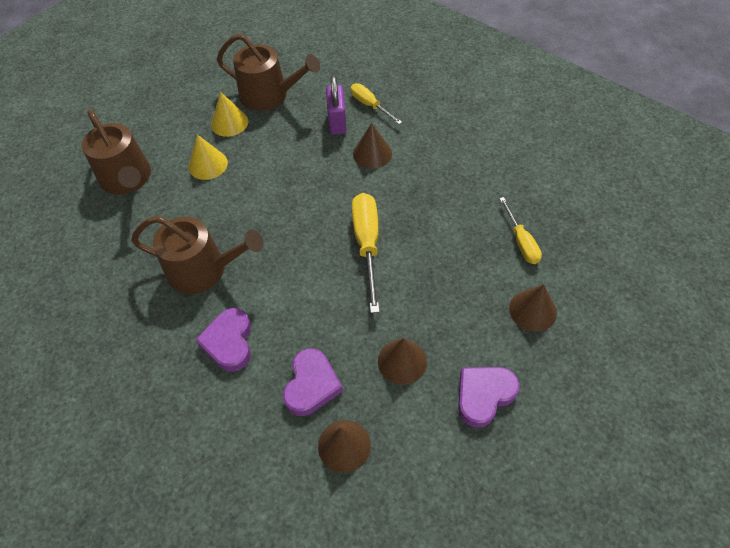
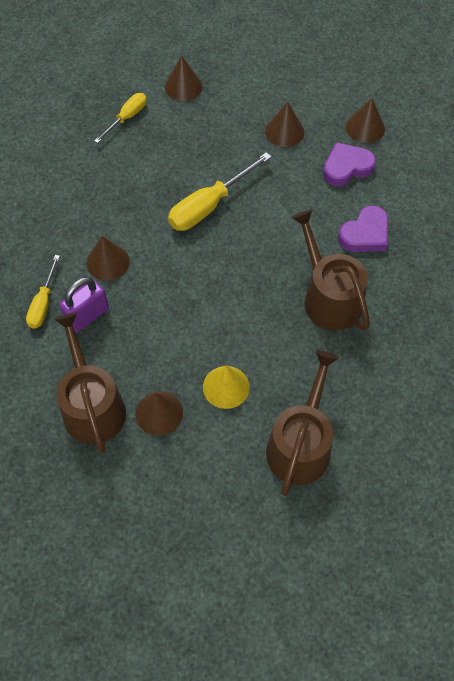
camera: 130 degrees left, 5 degrees up
yellow cone [211,92,248,137] -> brown cone [136,392,183,436]
purple heart [458,367,520,428] -> none

